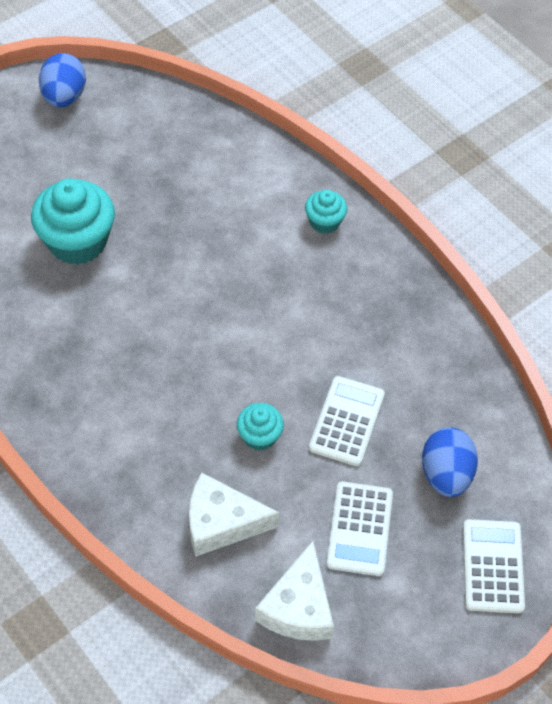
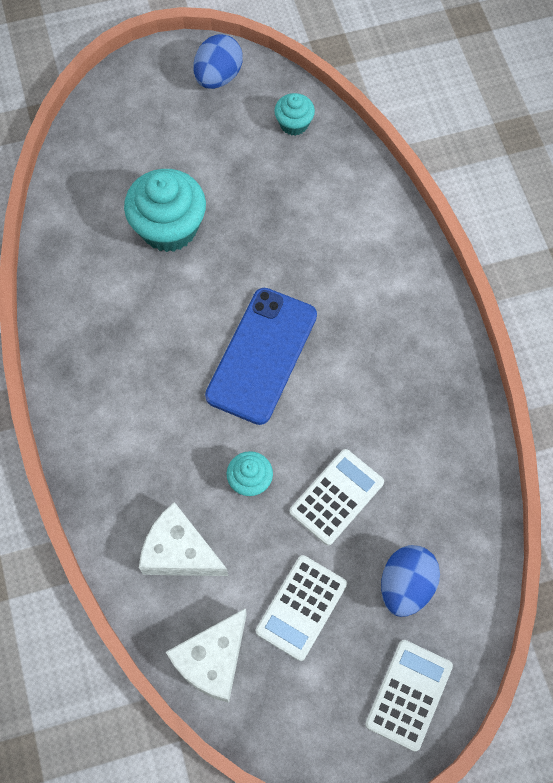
camera: 25 degrees right, 10 degrees up
turquoise cupcake [305,190,347,234] -> turquoise cupcake moved to [274,93,315,136]
none -> blue phone [205,288,317,425]

